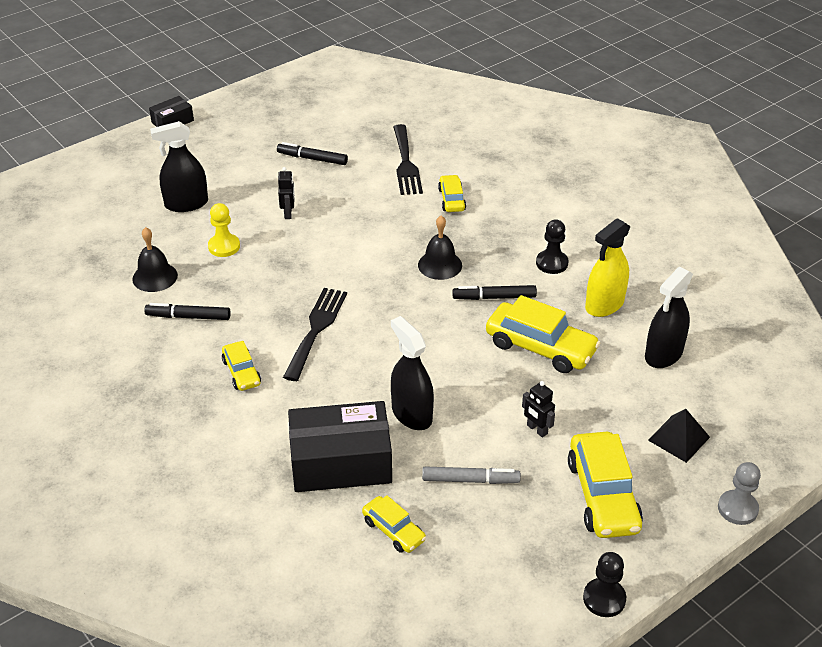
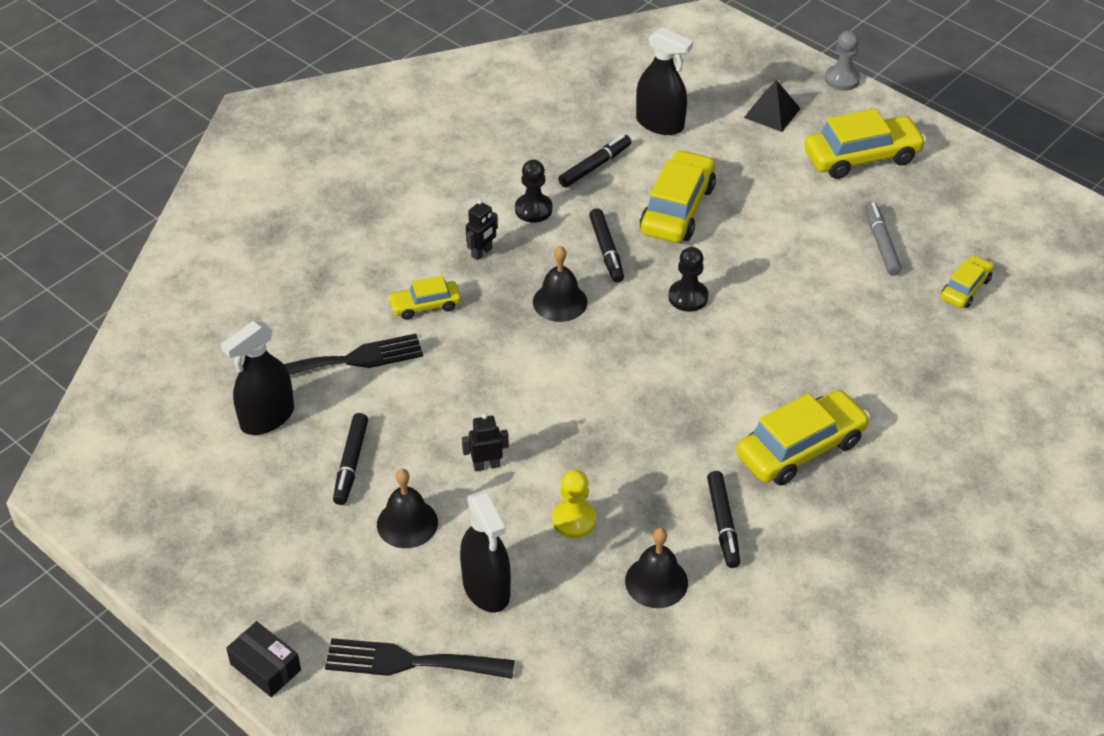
camera: 100 degrees left, 5 degrees up
yellow car [222,341,261,391] -> yellow car [737,390,870,485], size x1.80
black fork [283,288,347,381] -> black fork moved to [325,638,515,679]
black box [288,401,392,492] -> none
black spray bottle [391,316,434,430] -> black spray bottle moved to [221,321,294,435]
black robot [522,381,555,438] -> black robot moved to [466,199,498,260]
black pawn [583,552,626,617] -> black pawn moved to [669,247,708,312]
yellow spray bottle [585,218,631,317] -> black marker [558,135,631,187]
none -> black bell [377,469,438,548]

